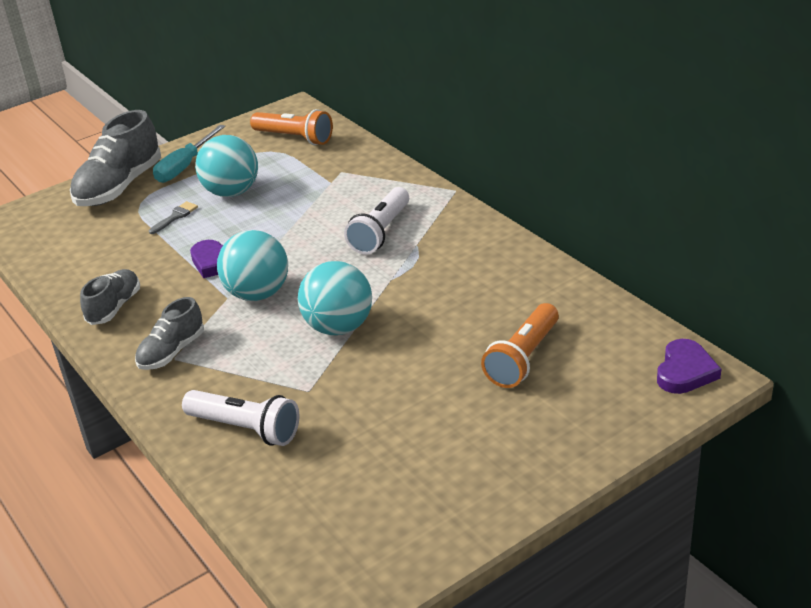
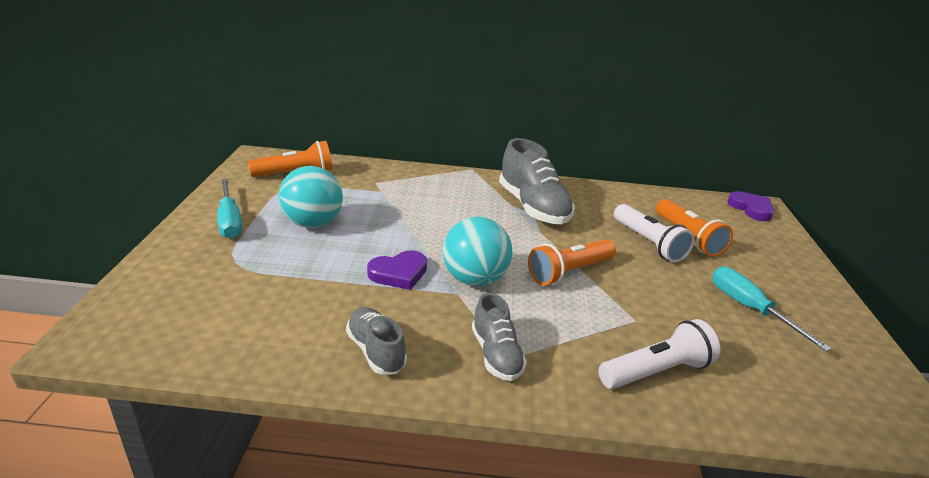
camera: 55 degrees left, 5 degrees down
grey shoe [70,110,161,206] -> grey shoe moved to [499,138,575,224]
grey brush [149,201,198,234] -> none
turquoise ball [298,261,372,335] -> orange flashlight [528,239,616,285]
white flashlight [344,187,409,254] -> white flashlight moved to [614,204,694,263]
none -> turquoise screwdriver [712,267,832,352]

